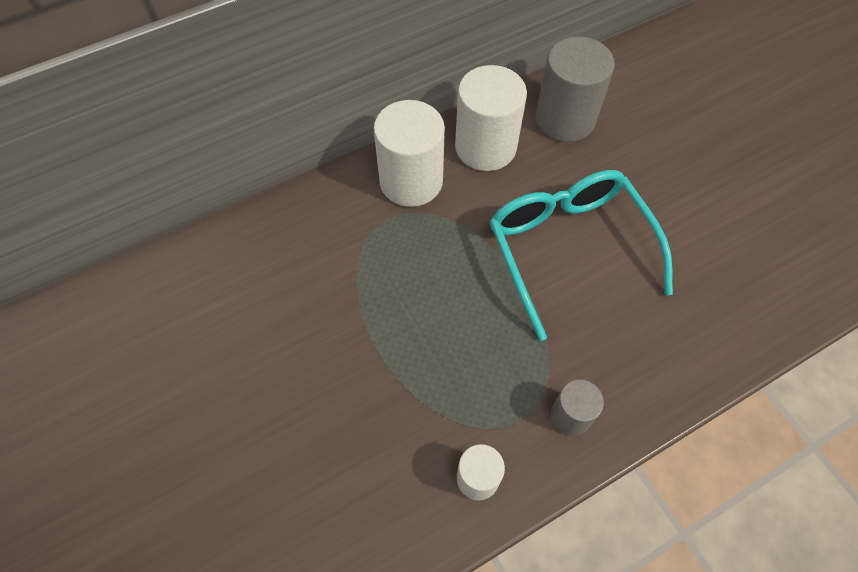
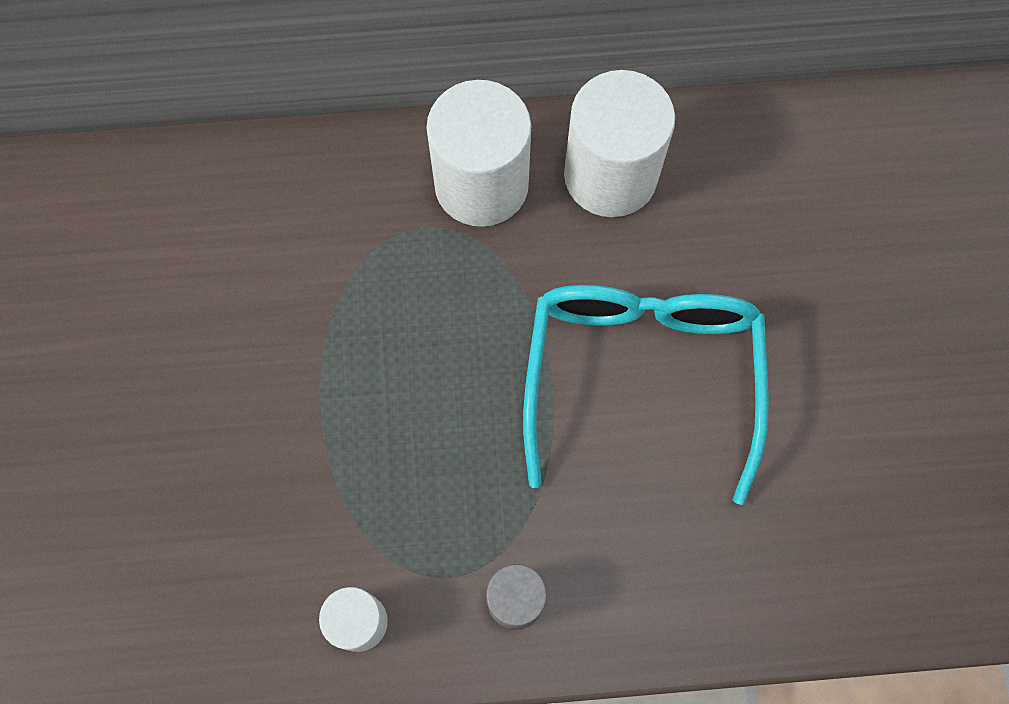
camera: 25 degrees right, 10 degrees up
grey cylinder [536,36,615,142] -> none

